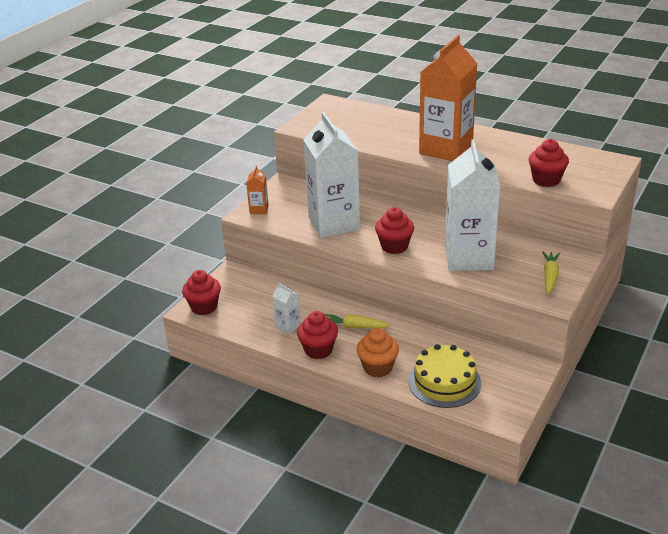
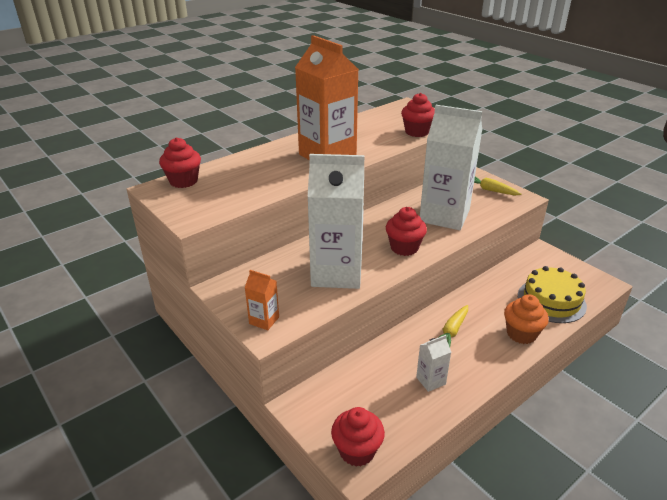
camera: 70 degrees left, 0 degrees up
red cupcake [297,311,338,359] -> red cupcake moved to [159,137,201,188]

